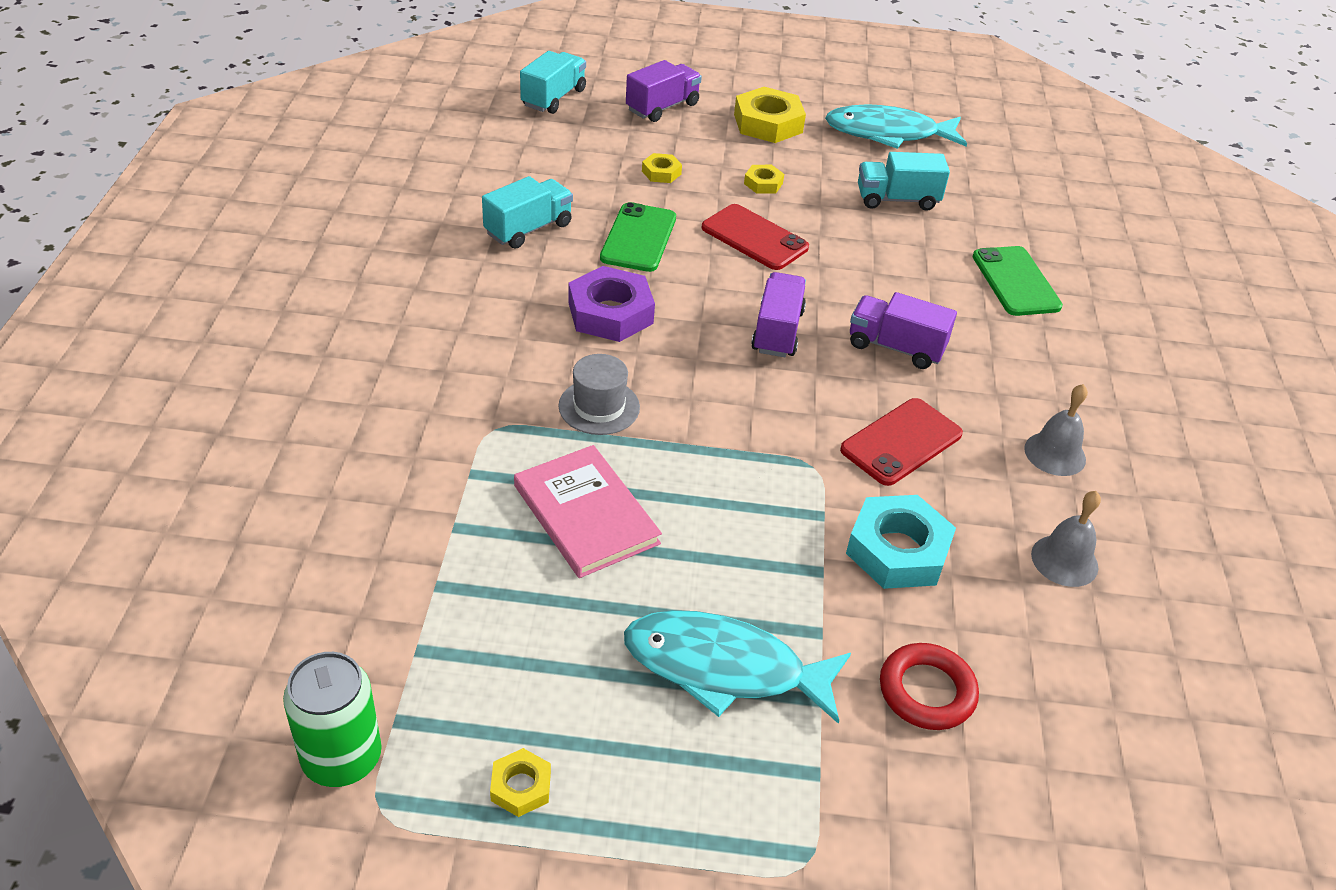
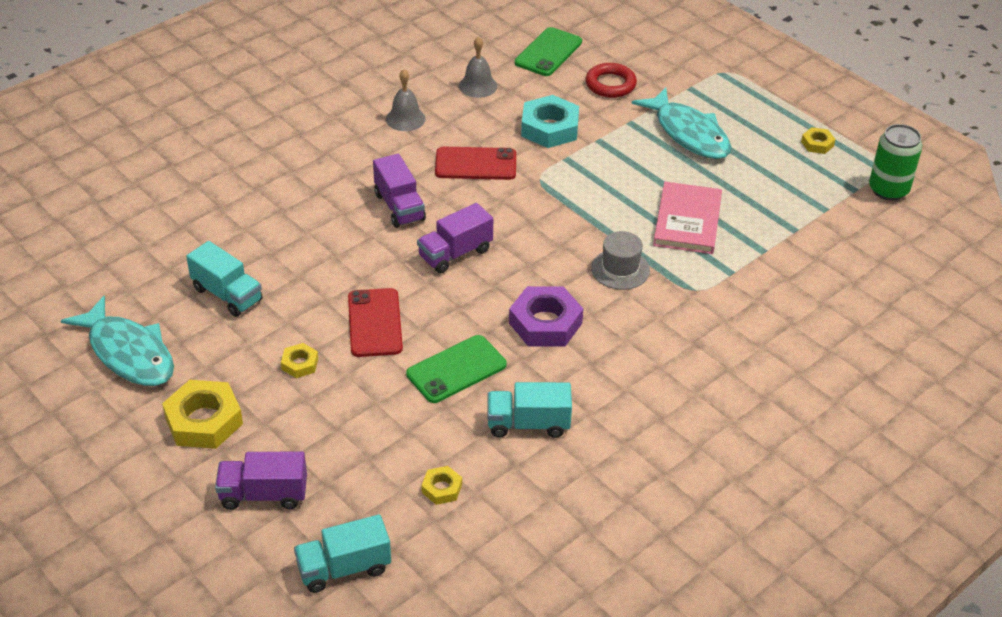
camera: 135 degrees left, 0 degrees up
yellow nut [642,153,682,183] -> yellow nut moved to [421,466,462,505]
green phone [972,246,1063,316] -> green phone moved to [515,27,582,76]

